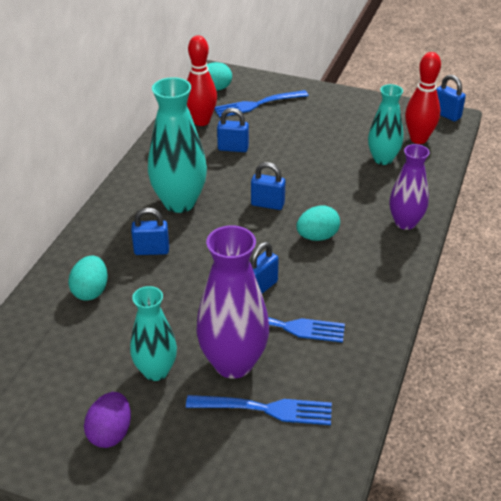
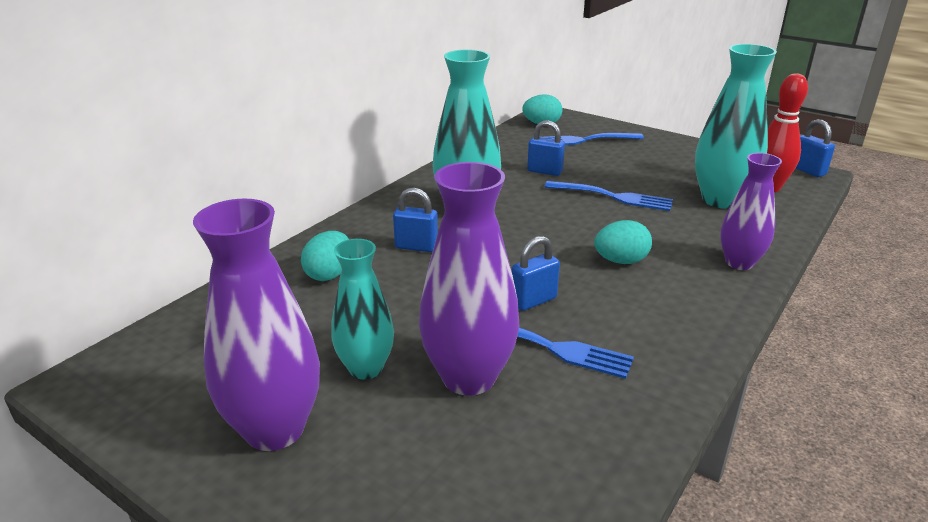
camera: 15 degrees right, 10 degrees down
purple egg [84,392,131,448] -> purple vase [193,199,320,451]
blue fork [186,395,332,425] -> blue fork moved to [545,181,673,211]
red bowling pin [187,35,217,126] -> none
blue padlock [251,162,286,210] -> none
turquoise vase [368,84,404,165] -> turquoise vase [695,44,777,209], size x1.56

